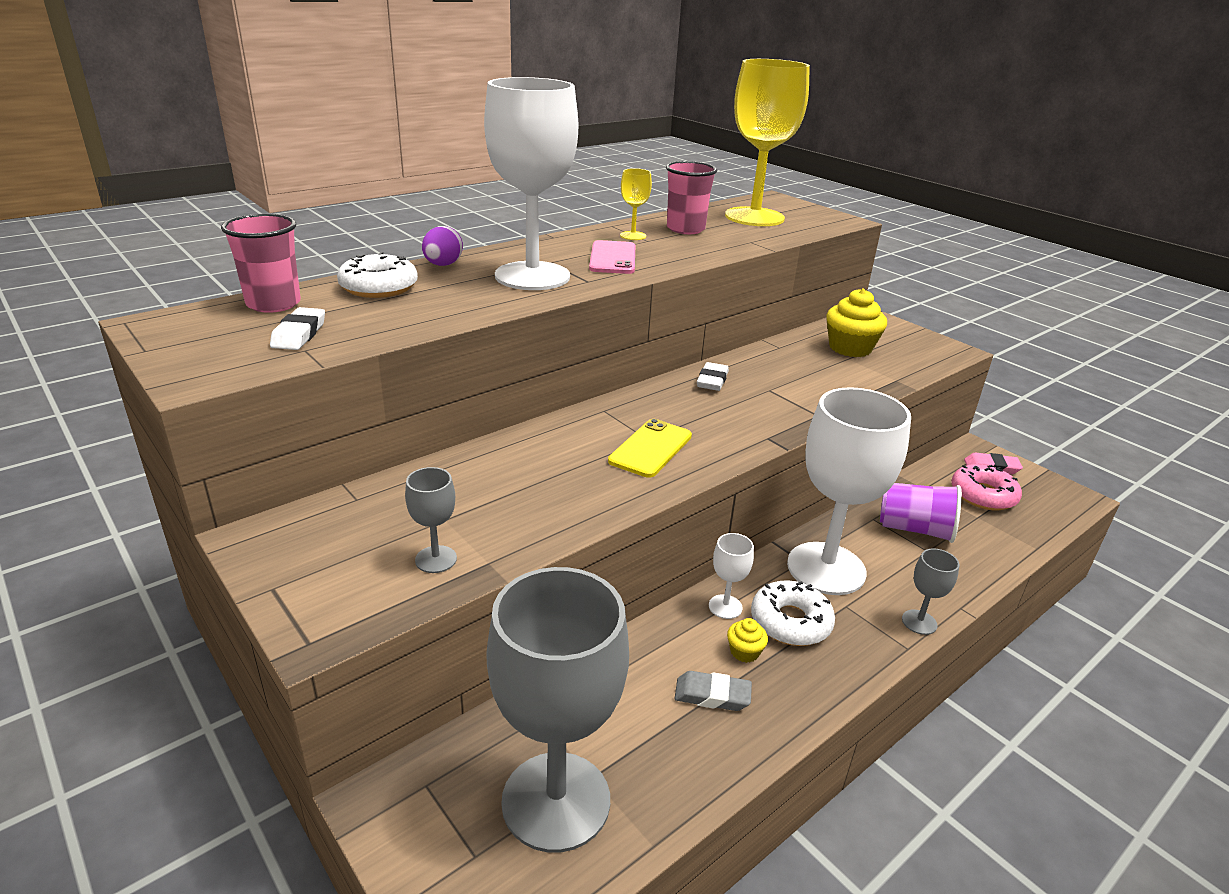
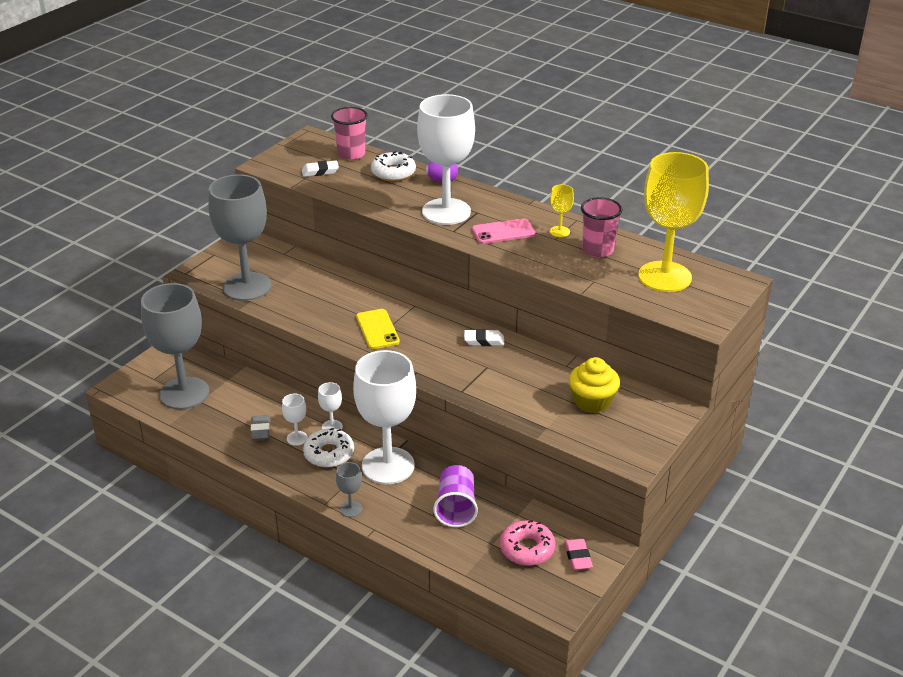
camera: 75 degrees right, 5 degrees up
grey goblet [405,467,457,573] -> grey goblet [208,174,271,301], size x2.46
yellow phone [608,419,692,478] -> yellow phone turned 60 degrees clockwise [356,309,400,349]
yellow cupcake [727,618,768,663] -> white goblet [282,393,308,446]

